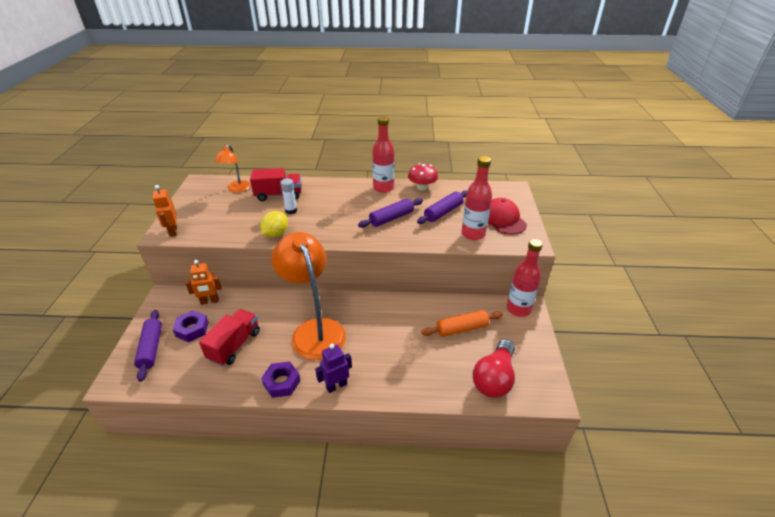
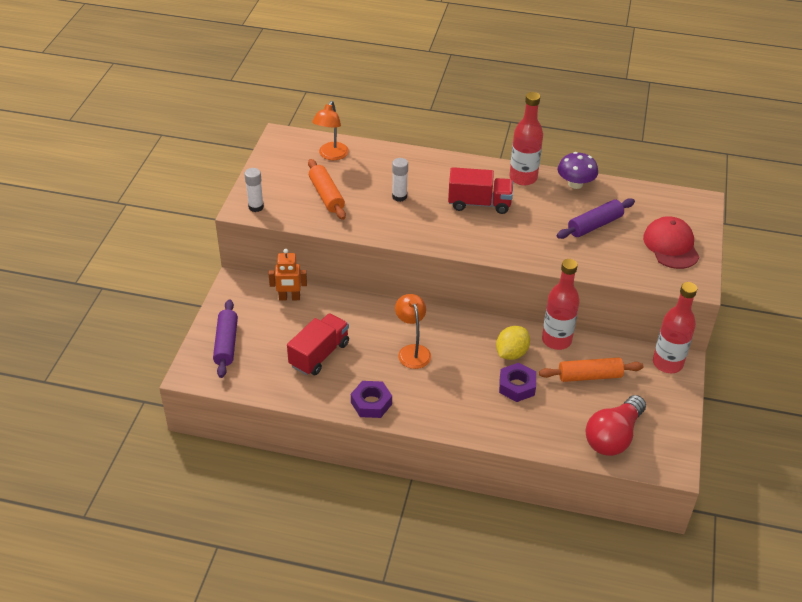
camera: 10 degrees right, 5 degrees up
orange robot [152,185,177,237] -> white glue stick [244,168,264,212]
purple nut [172,310,209,342] -> purple nut moved to [499,363,536,402]
red truck [250,168,302,201] -> red truck moved to [448,167,513,214]
yellow lemon [260,211,288,238] -> yellow lemon moved to [496,326,530,360]
orange lamp [271,232,346,360] -> orange lamp [395,294,431,369], size x0.52
purple robot [315,344,352,393] -> none
purple rolling pin [358,198,423,228] -> none
red mushroom [408,163,438,191] -> purple mushroom [557,152,598,189]
red bottle [462,156,492,240] -> red bottle moved to [542,259,580,350]
none -> orange rolling pin [308,159,346,220]

